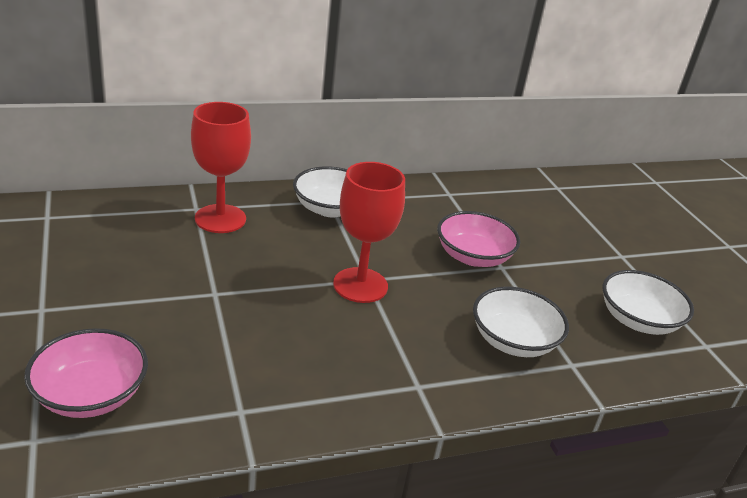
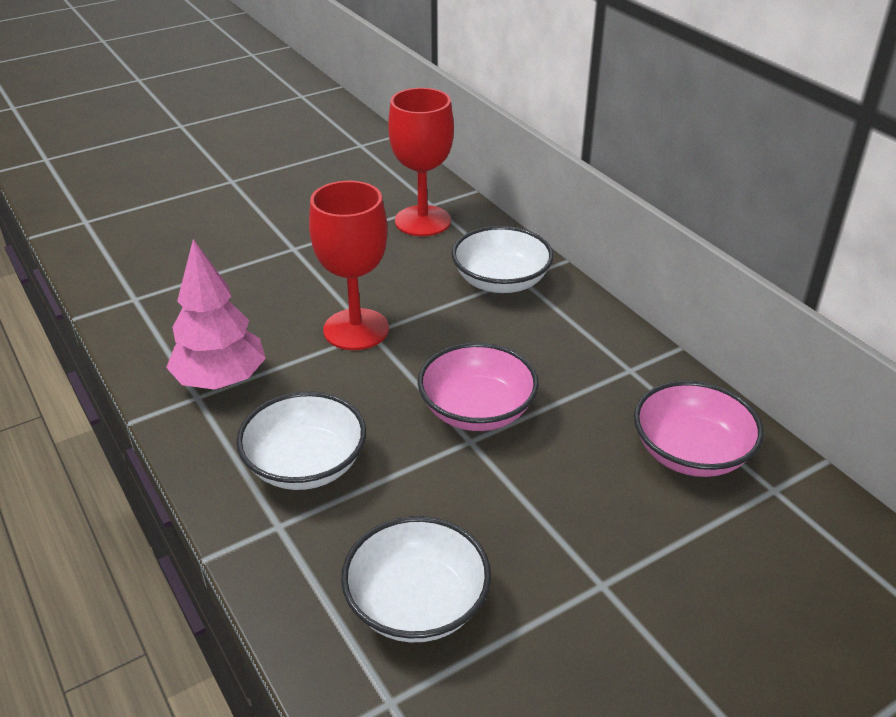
camera: 80 degrees right, 5 degrees up
pink bowl [24,328,148,418] -> pink bowl moved to [634,381,764,477]
none -> pink tree [166,239,266,390]

